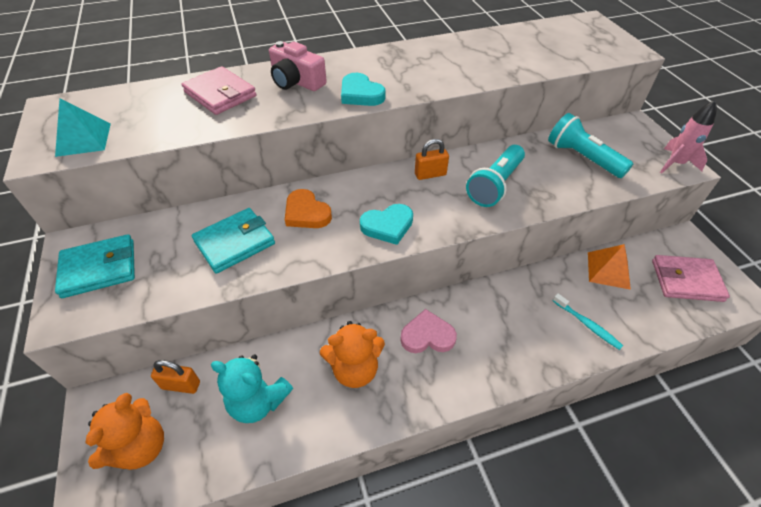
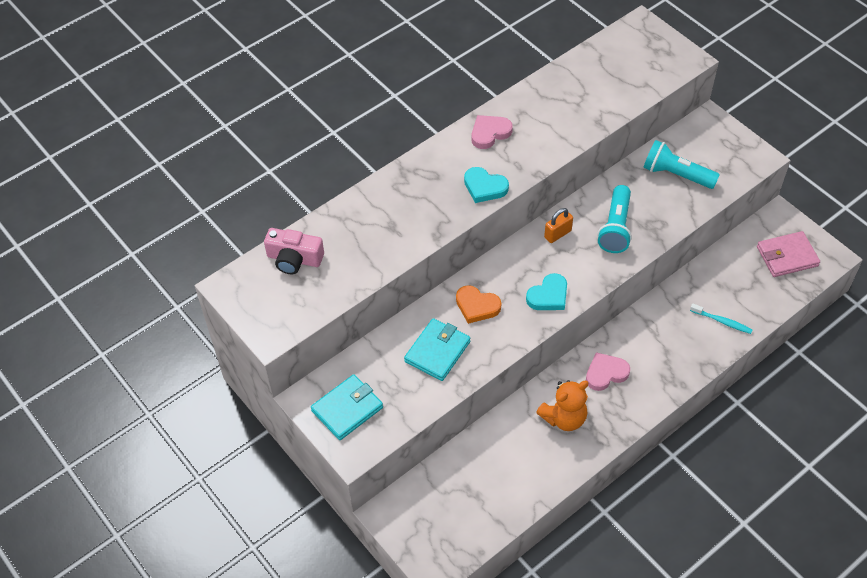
camera: 20 degrees left, 5 degrees up
turquoise pyramid [55,99,111,157] -> none
orange teddy bear [85,393,164,470] -> none
orange padlock [151,360,200,394] -> none
pink wallet [182,66,256,115] -> none
turquoise teddy bear [211,355,293,423] -> none
pink camera [269,41,327,91] -> pink camera moved to [264,228,324,274]
orange pyramid [588,244,631,290] -> none
pink rocket [660,100,717,173] -> none
none -> pink heart [472,115,513,149]

